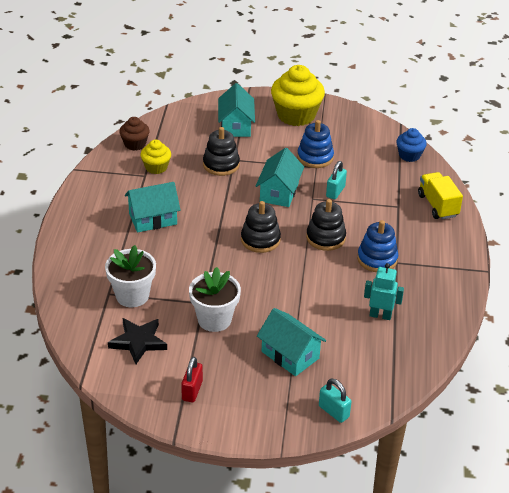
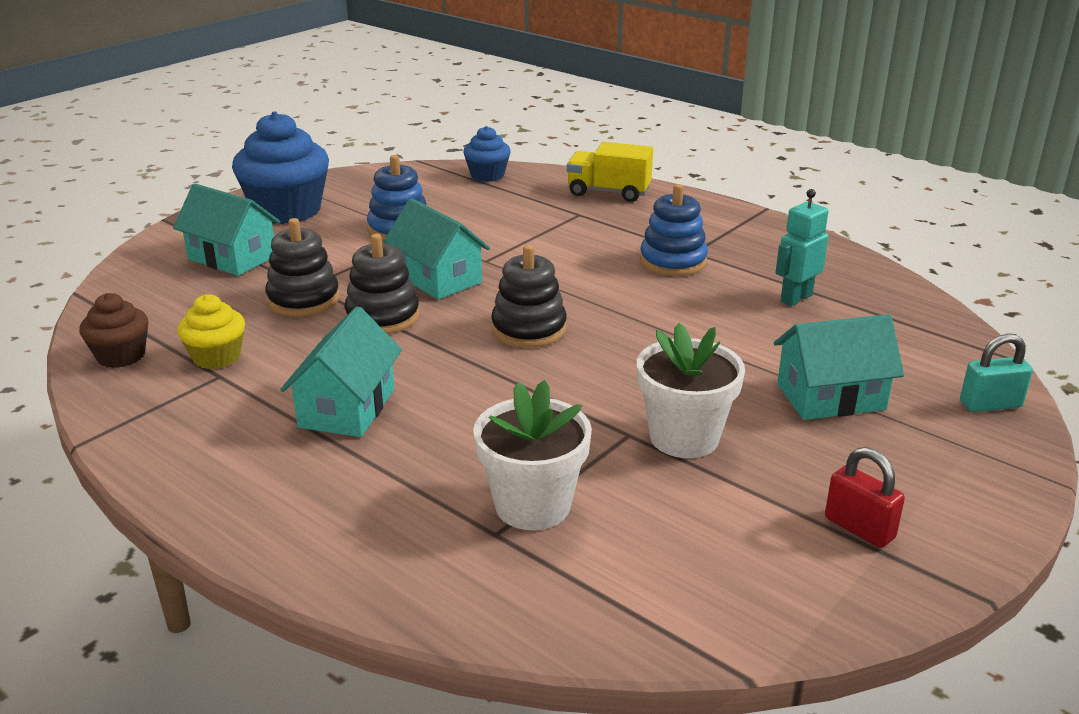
camera: 55 degrees left, 10 degrees down
black star [108,318,167,364] -> none
yellow cupcake [271,65,325,126] -> blue cupcake [232,111,329,224]
black stacking toy [306,199,346,251] -> black stacking toy moved to [344,234,420,334]
turquoise padlock [326,161,347,199] -> none

